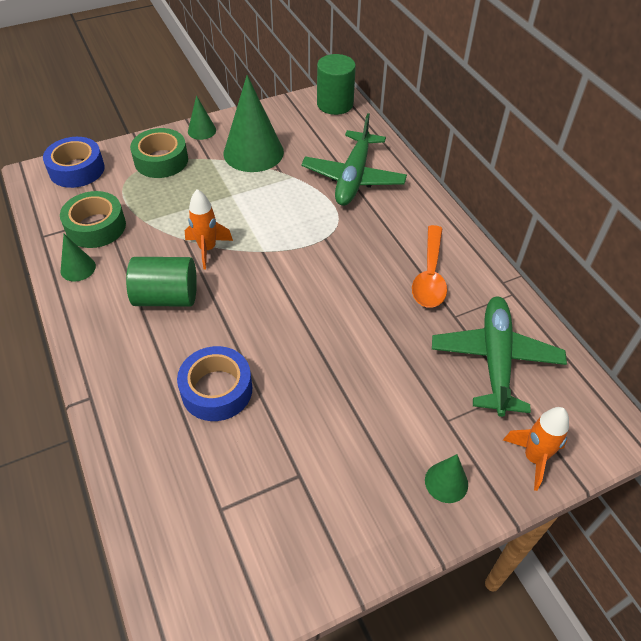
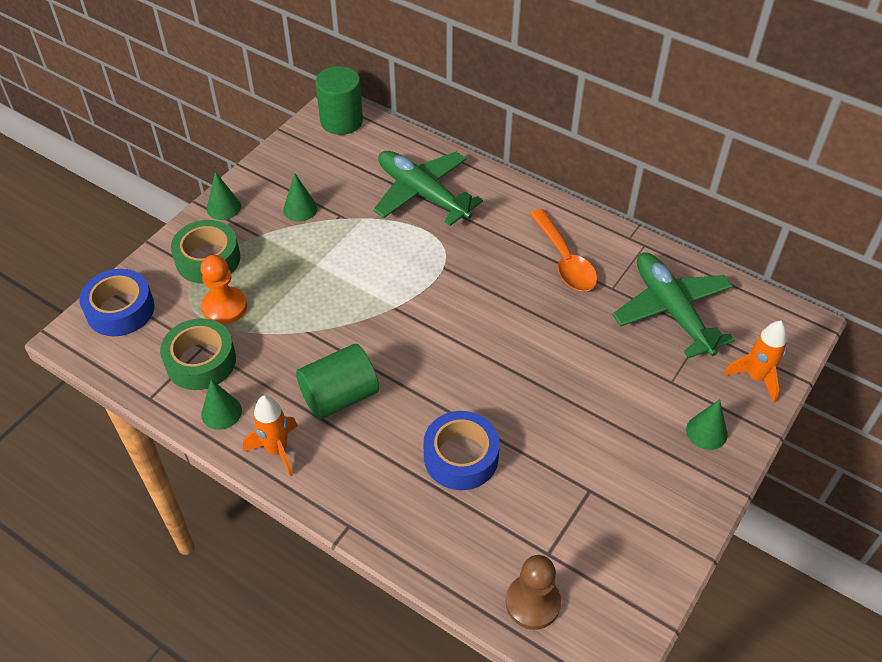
camera: 30 degrees left, 0 degrees up
orange rocket [185,189,233,270] -> orange rocket moved to [243,395,298,477]
green cone [224,75,284,172] -> green cone [283,173,318,221], size x0.49
green plane [301,113,407,206] -> green plane turned 150 degrees clockwise [373,151,483,226]
none -> orange pawn [200,255,247,325]
none -> brown pawn [506,555,561,630]

